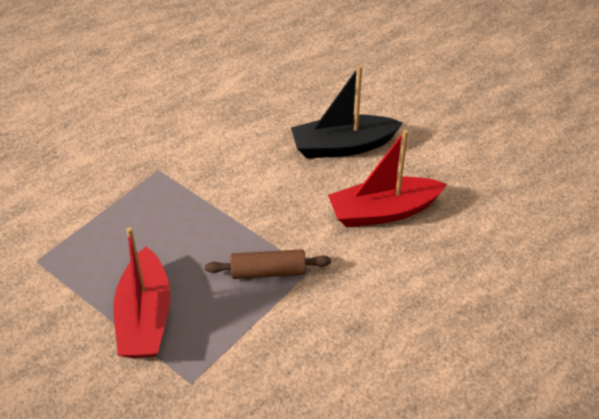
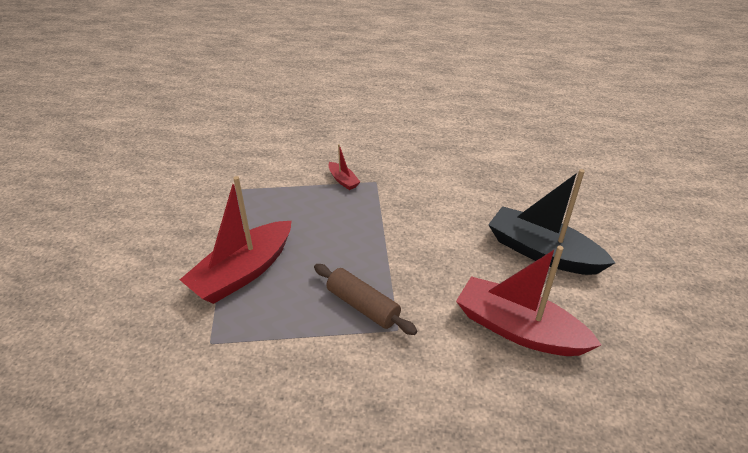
camera: 45 degrees right, 5 degrees down
none -> red boat [328,144,360,190]

